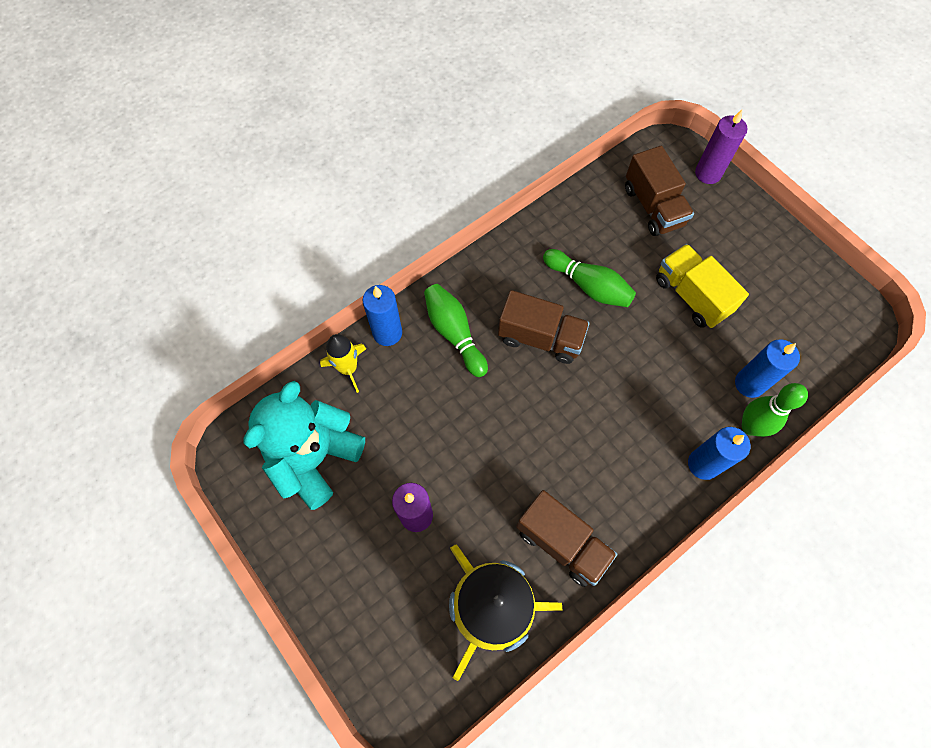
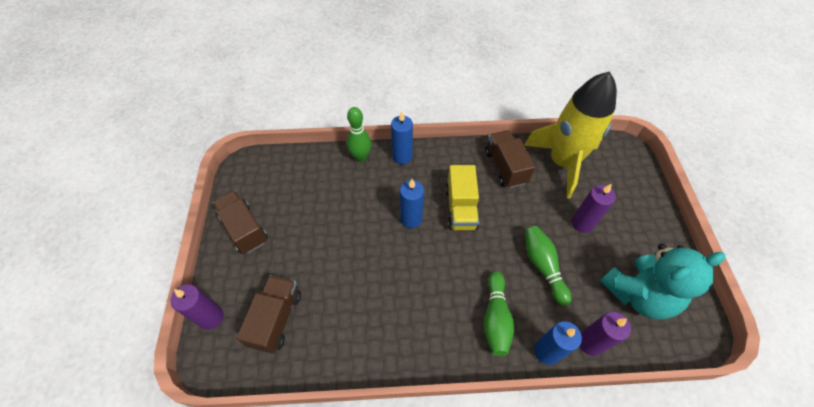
camera: 145 degrees left, 10 degrees down
yellow rocket [320,334,366,393] -> purple candle [579,312,631,356]
brown truck [498,290,590,364] -> brown truck moved to [213,190,268,254]
green bowling pin [543,249,636,307] -> green bowling pin moved to [525,226,572,306]
yellow truck [656,244,749,328] -> yellow truck moved to [445,165,479,230]
blue candle [735,339,800,398] -> blue candle moved to [400,179,424,228]

